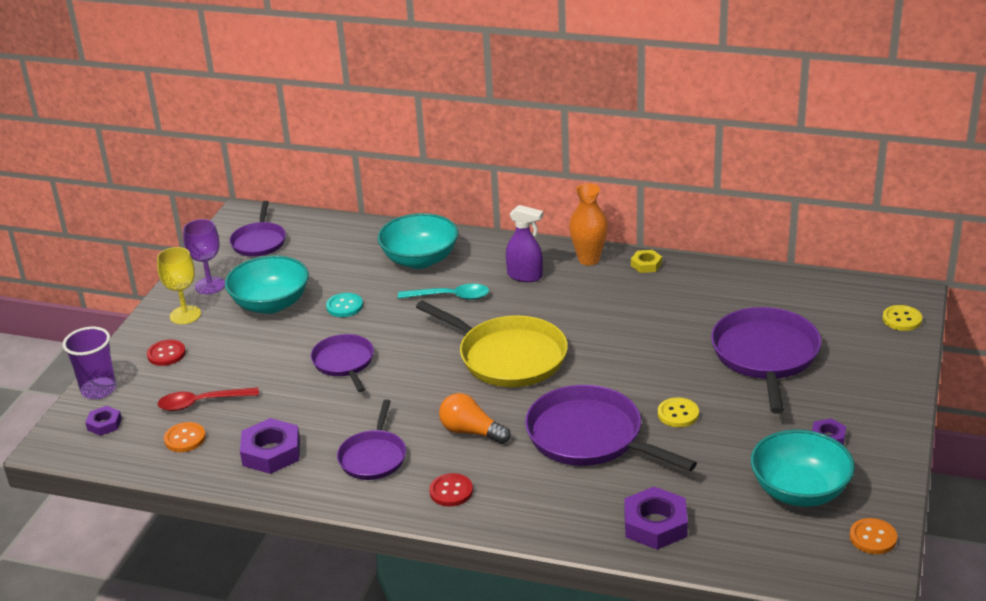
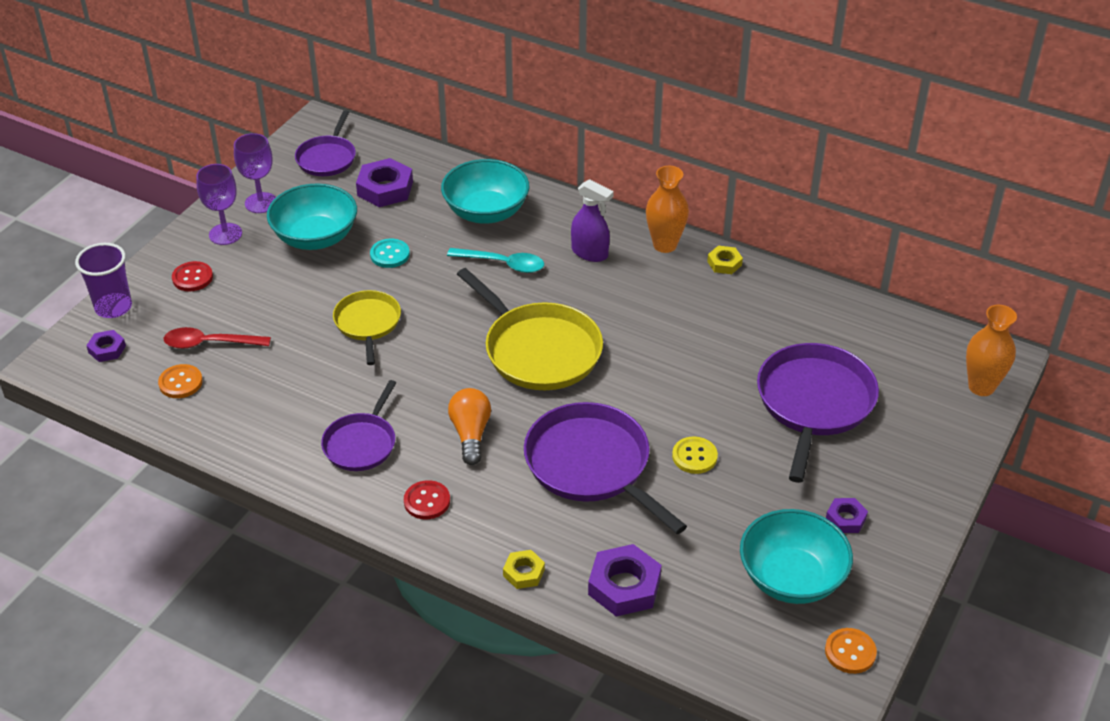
camera: 10 degrees right, 10 degrees up
yellow goblet [157,247,201,324] -> purple goblet [196,164,242,245]
purple nut [240,418,300,474] -> purple nut moved to [356,158,413,207]
purple pan [311,334,374,392] -> yellow pan [333,290,401,365]
orange light bulb [439,393,511,444] -> orange light bulb turned 45 degrees clockwise [448,388,491,465]
yellow button [882,305,922,331] -> orange vase [966,305,1017,396]
none -> yellow nut [503,550,545,589]

